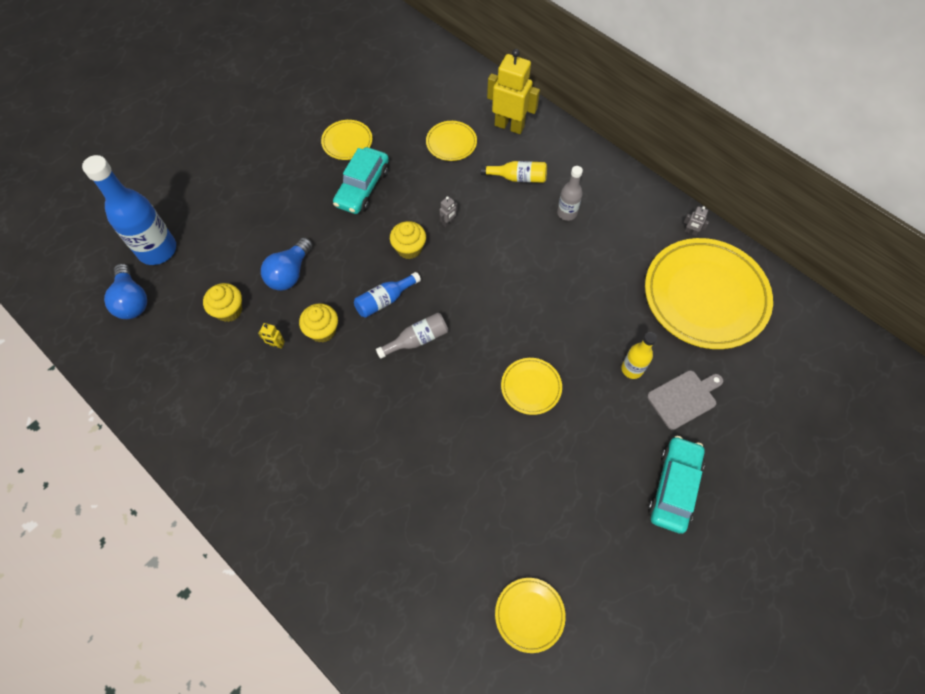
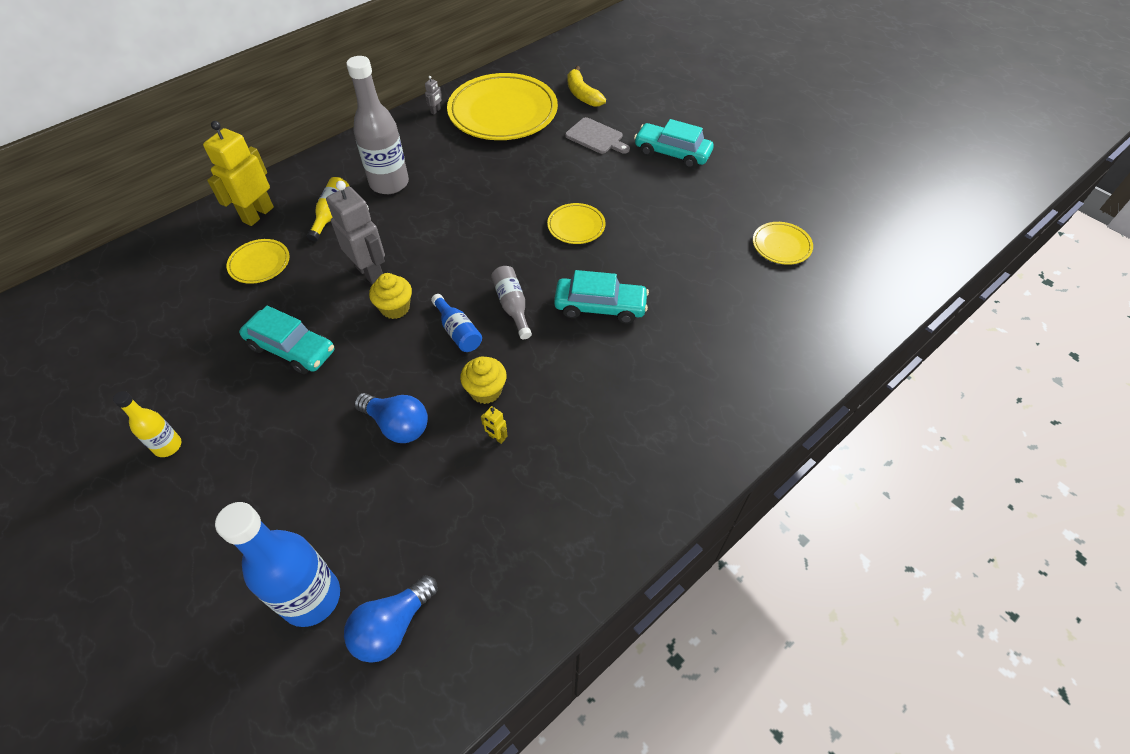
camera: 85 degrees left, 10 degrees down
blue light bulb [104,264,147,319] -> blue light bulb turned 150 degrees clockwise [344,575,437,663]
yellow cupcake [203,283,242,322] -> none
yellow robot [258,323,285,349] -> yellow robot turned 105 degrees clockwise [481,406,508,444]
yellow plate [321,120,372,160] -> none
grey robot [440,196,458,227] -> grey robot [326,181,385,285], size x2.47
grey bottle [557,166,583,221] -> grey bottle [346,56,409,194], size x1.90
yellow bottle [621,332,657,379] -> yellow bottle moved to [113,391,181,457]
grey cutting board [647,370,723,430] -> grey cutting board turned 150 degrees clockwise [565,117,630,154]
none -> turquoise car [554,270,649,324]
none -> yellow banana [568,66,606,107]

